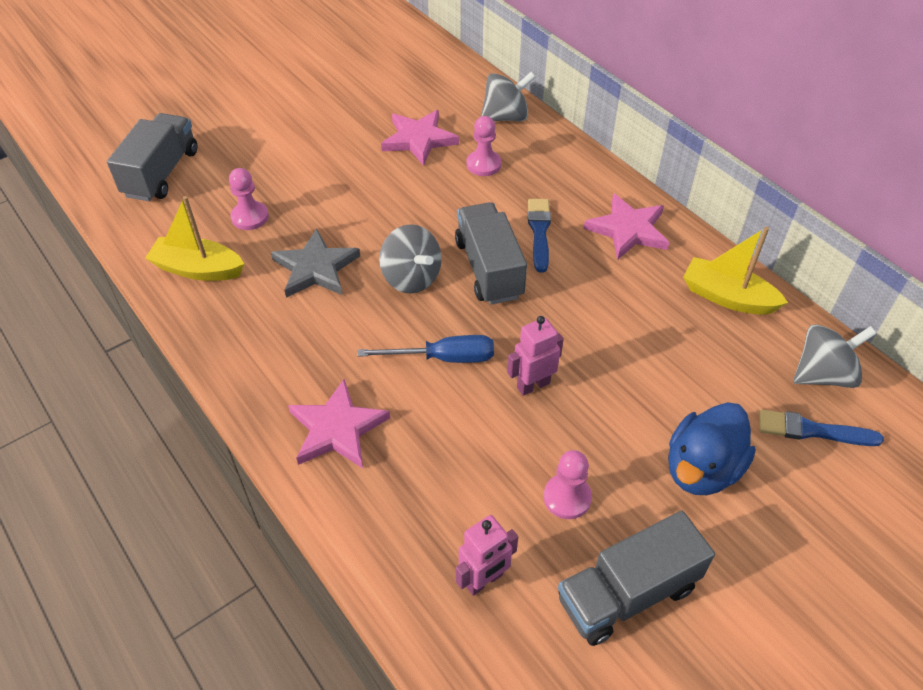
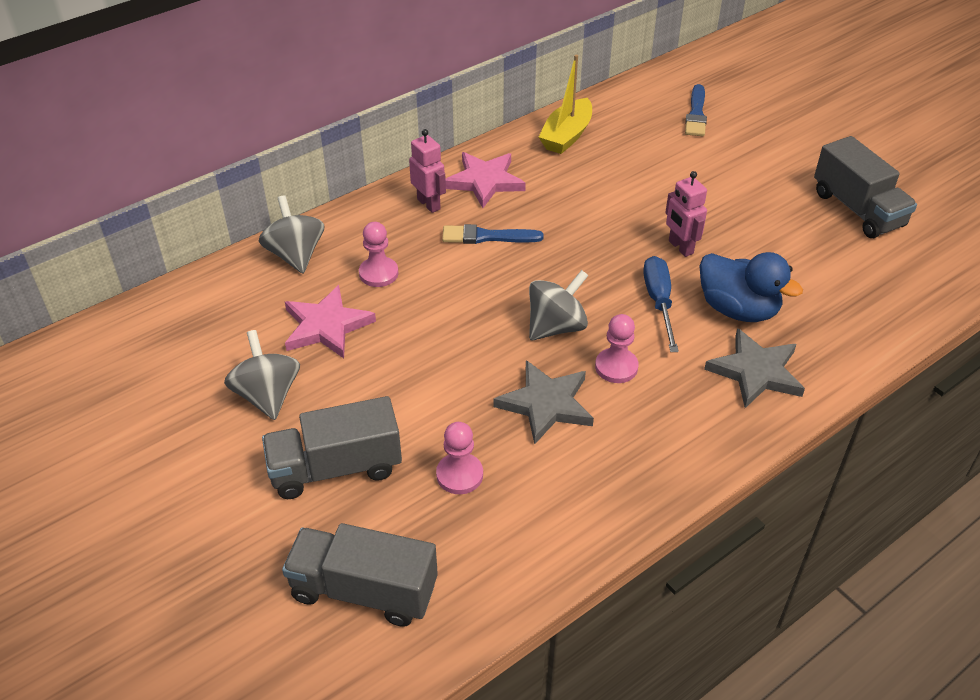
camera: 90 degrees left, 5 degrees down
yellow boat [145,196,244,281] -> none
pink star [288,379,390,468] -> grey star [704,328,805,408]
grey truck [455,202,527,305] -> grey truck moved to [262,396,402,499]
pink robot [456,515,518,596] -> pink robot moved to [409,129,446,213]
pink pawn [544,450,592,519] -> pink pawn moved to [595,314,639,383]
blue duck [668,402,756,495] -> blue duck moved to [699,252,803,322]
grey spinning top [793,324,877,388] -> grey spinning top moved to [224,330,300,420]

